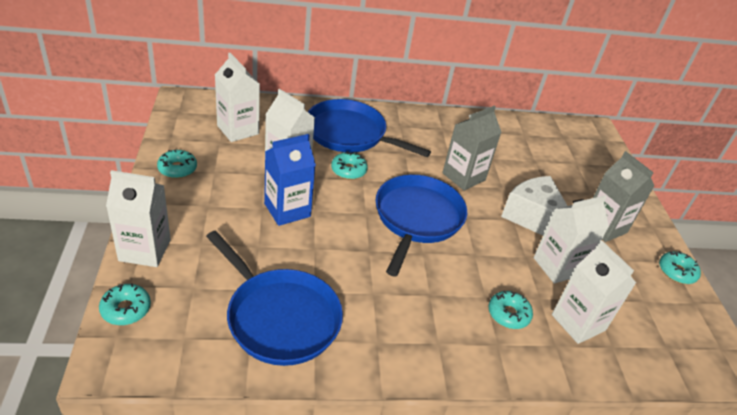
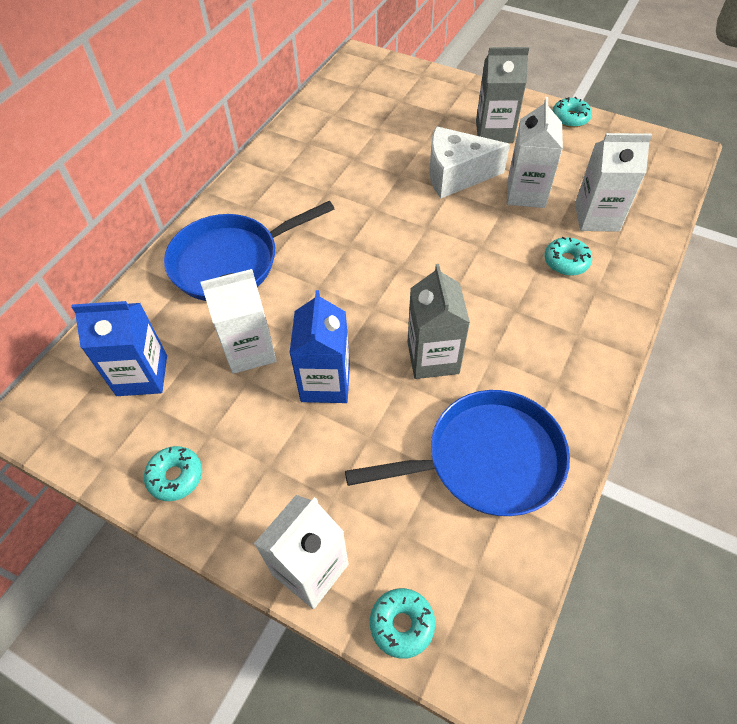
camera: 50 degrees left, 15 degrees up
white carton [215,53,260,142] -> blue carton [71,301,167,396]
turquoise donut [331,151,368,180] -> none
blue pan [376,175,467,276] -> none
grey carton [442,106,502,191] -> grey carton moved to [407,264,470,379]

